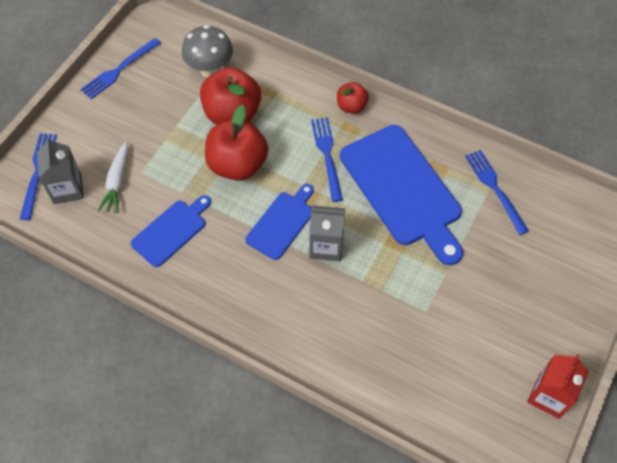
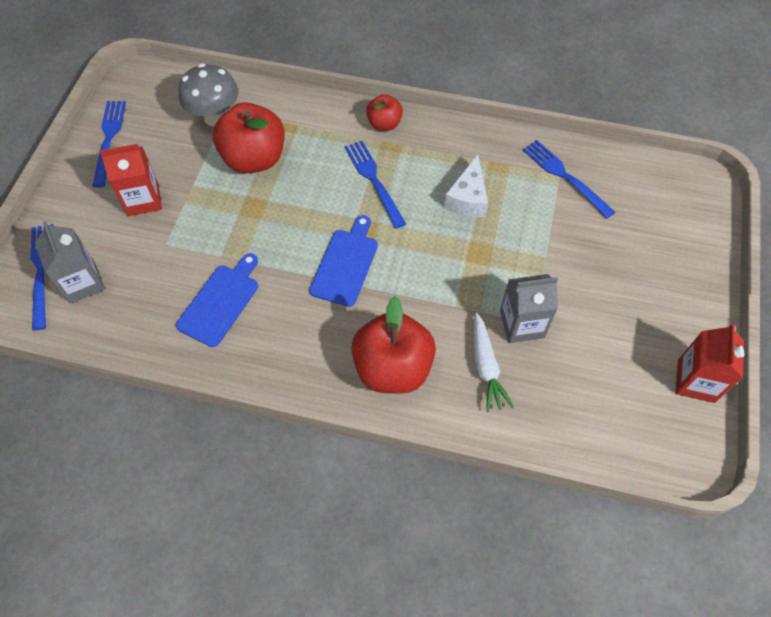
camera: 15 degrees left, 0 degrees up
blue fork [80,38,161,99] -> blue fork turned 150 degrees clockwise [93,101,126,187]
white carrot [98,142,128,213] -> white carrot moved to [474,313,514,412]
red apple [205,104,268,181] -> red apple moved to [351,296,436,394]
grey carton [309,206,345,261] -> grey carton moved to [500,274,558,343]
blue cutting board [340,125,463,265] -> white cheese [444,154,488,217]
none -> red carton [100,144,162,216]

